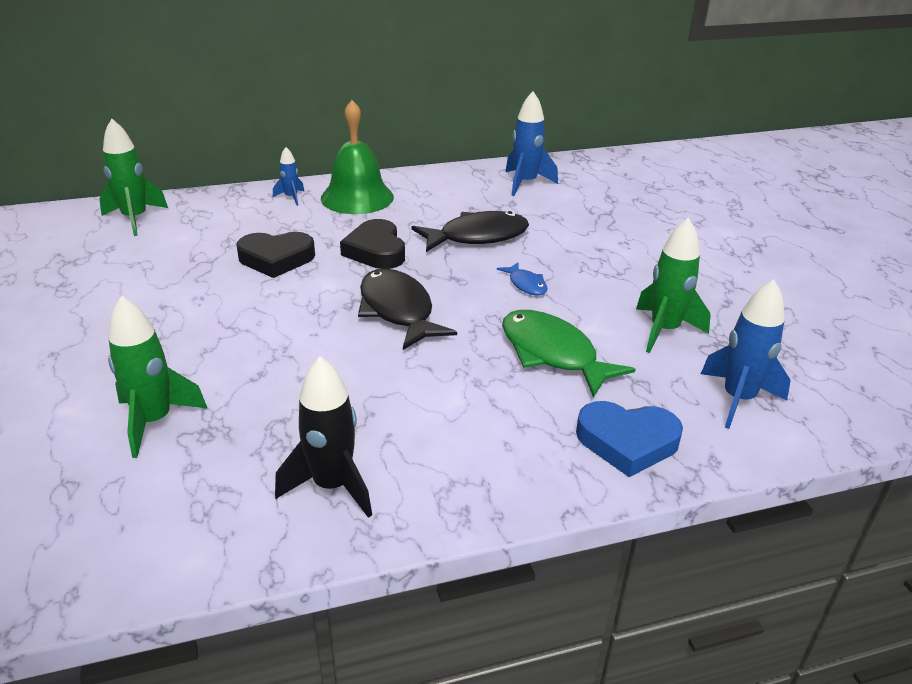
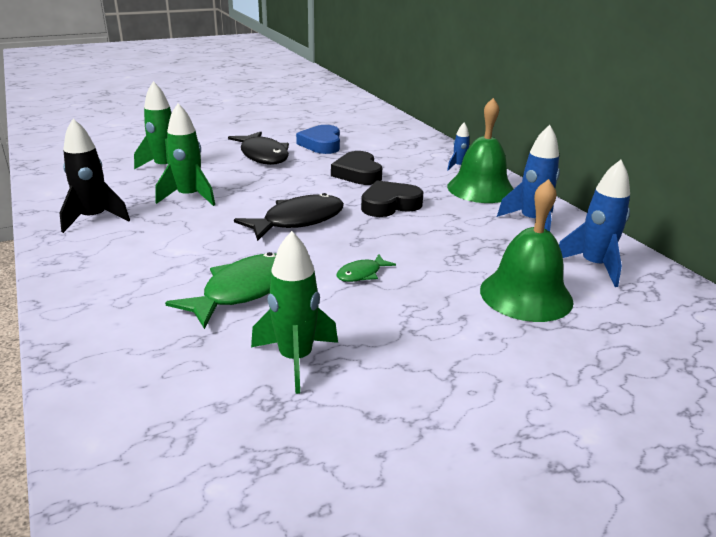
camera: 80 degrees right, 5 degrees down
green rocket [99,118,168,236] -> green rocket moved to [156,103,215,206]
black fish [412,211,529,252] -> black fish moved to [228,132,289,165]
blue fish [497,262,548,296] -> green fish [337,254,396,282]
blue heart [576,401,683,477] -> blue heart moved to [296,125,340,154]
blue rocket [701,279,791,429] -> blue rocket moved to [497,125,560,231]
none -> green bell [480,179,574,322]

